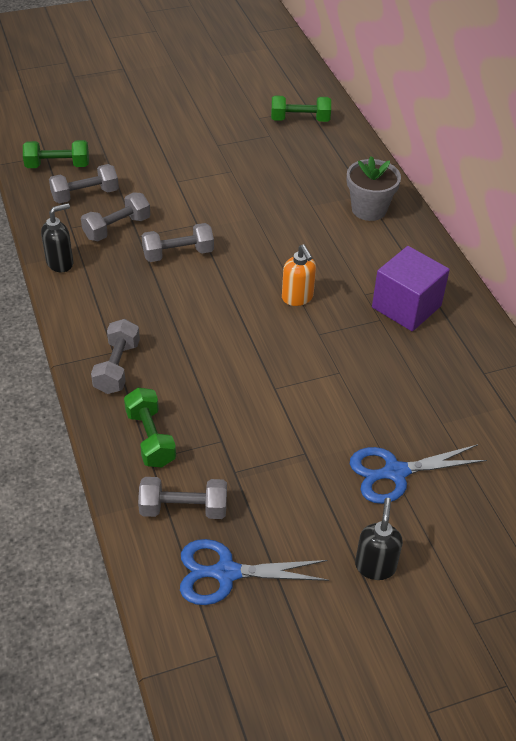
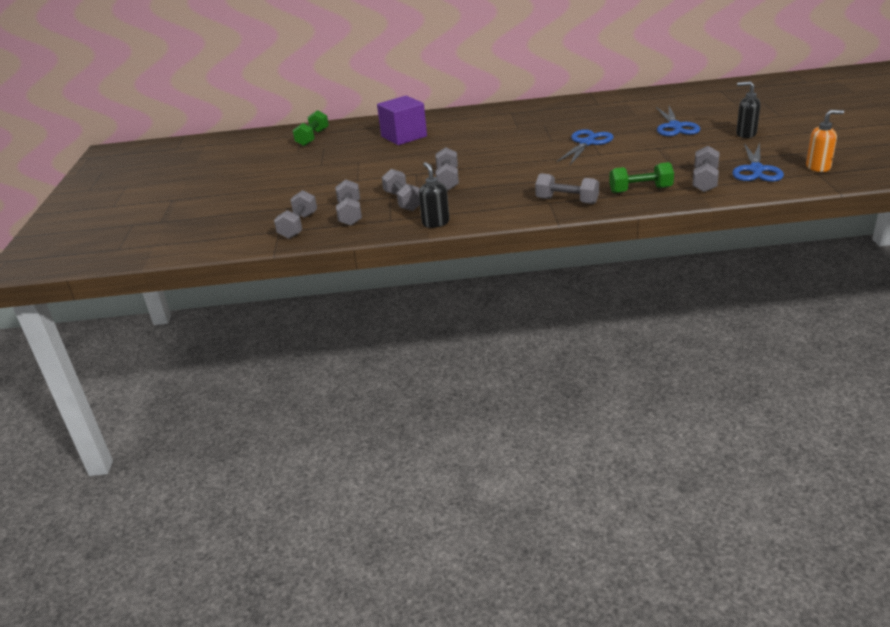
camera: 70 degrees left, 15 degrees down
green dumbbell [23,140,89,168] -> grey dumbbell [274,190,317,239]
orange soap dispenser [282,244,316,306] -> orange soap dispenser moved to [806,110,844,172]
grey flower pot [347,156,401,221] -> none
purple cube [372,246,450,331] -> purple cube moved to [377,96,427,145]
none -> blue scissors [556,129,614,165]

